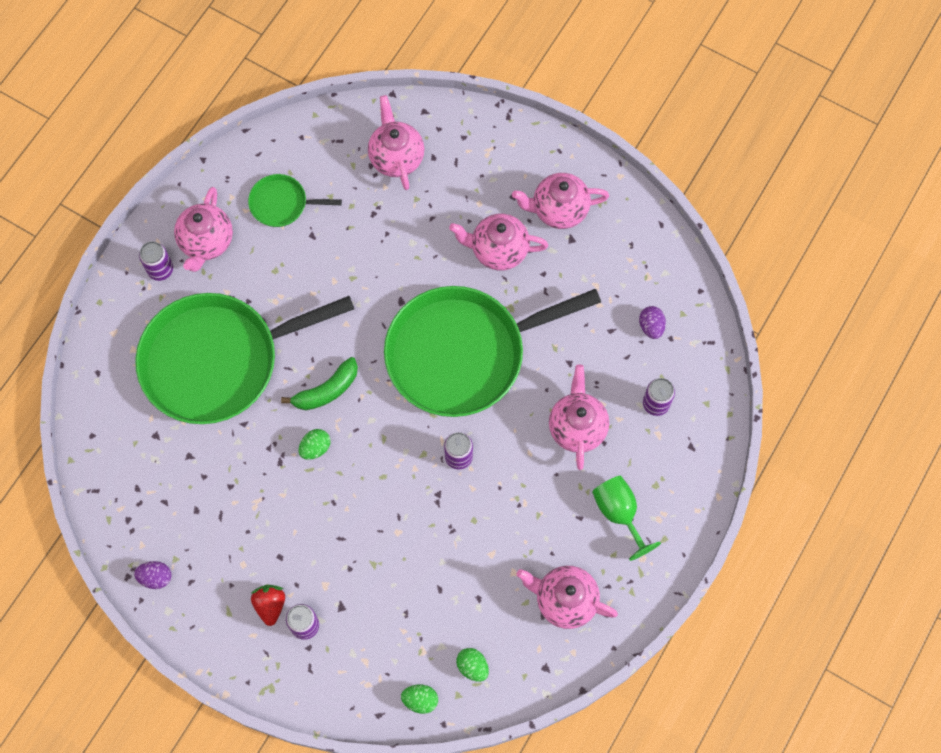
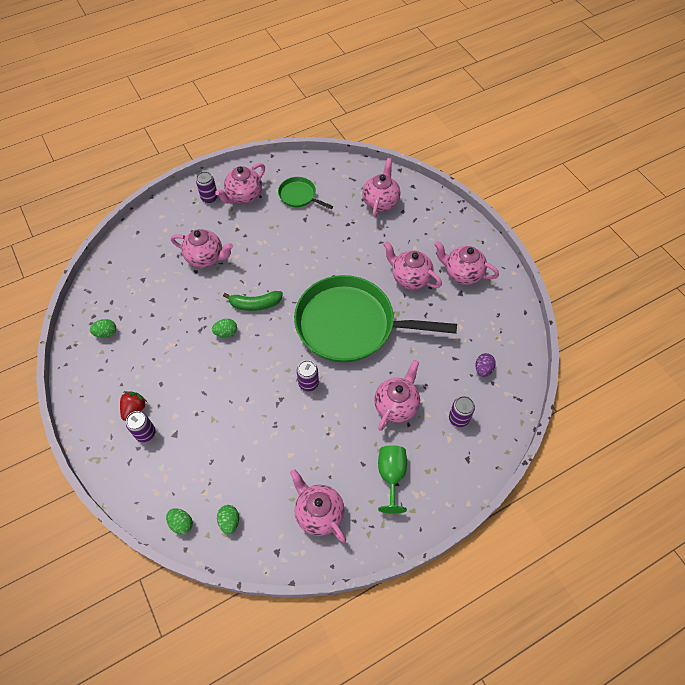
camera: 30 degrees right, 10 degrees down
purple egg [134,561,171,589] -> none
green pan [135,293,354,424] -> pink teapot [171,229,233,268]
none -> green egg [90,319,116,338]

